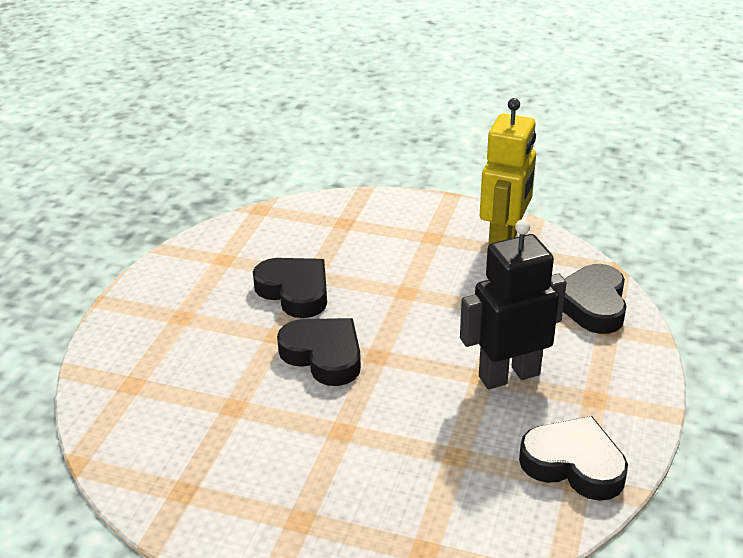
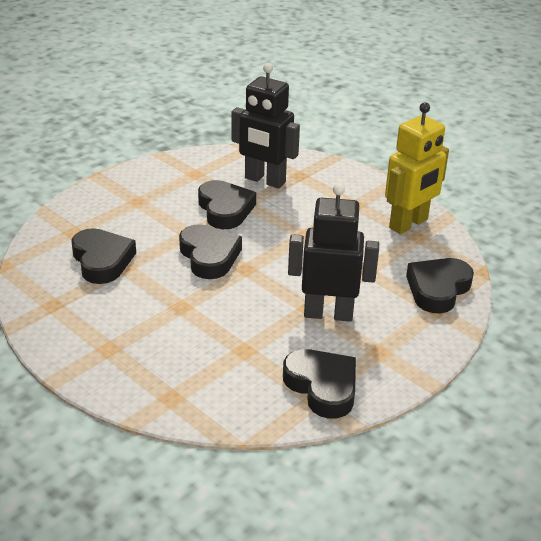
camera: 25 degrees right, 0 degrees up
none -> black heart [72,228,136,284]
none -> black robot [231,63,300,188]

